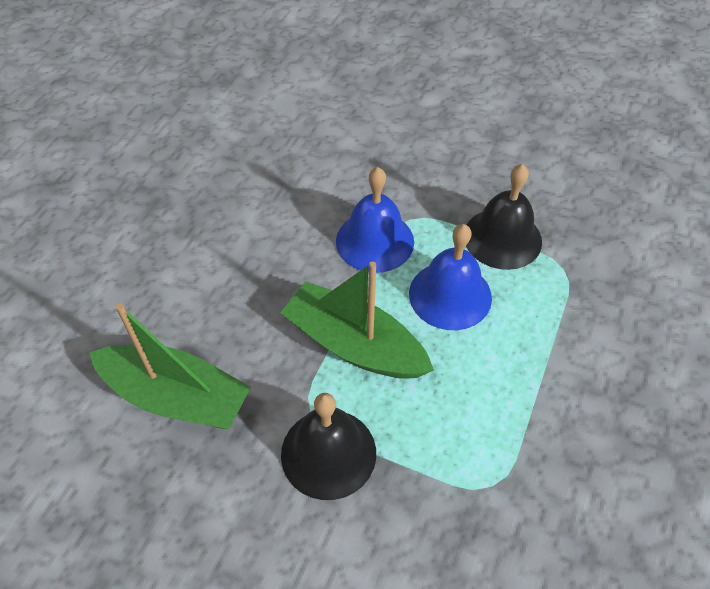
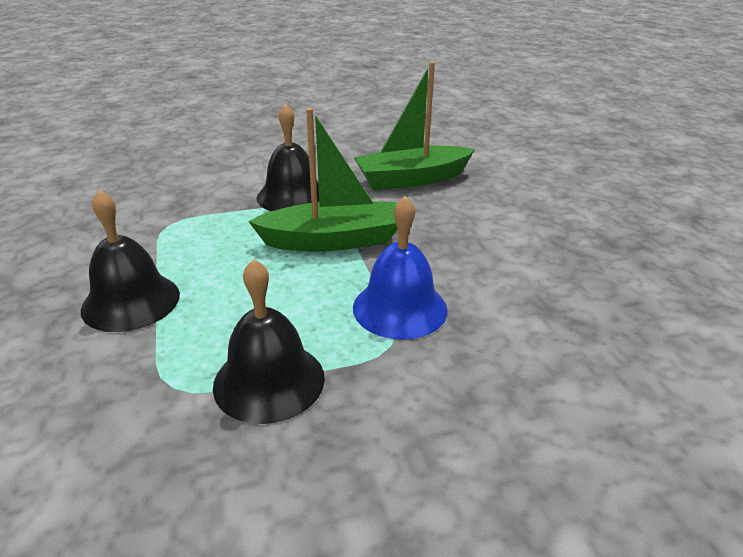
camera: 140 degrees right, 20 degrees down
blue bell [409,224,492,330] -> none
none -> black bell [81,190,180,332]

